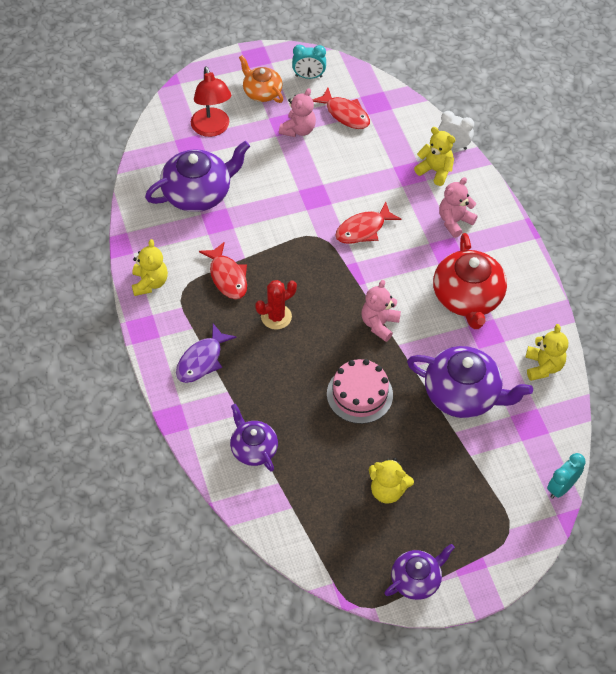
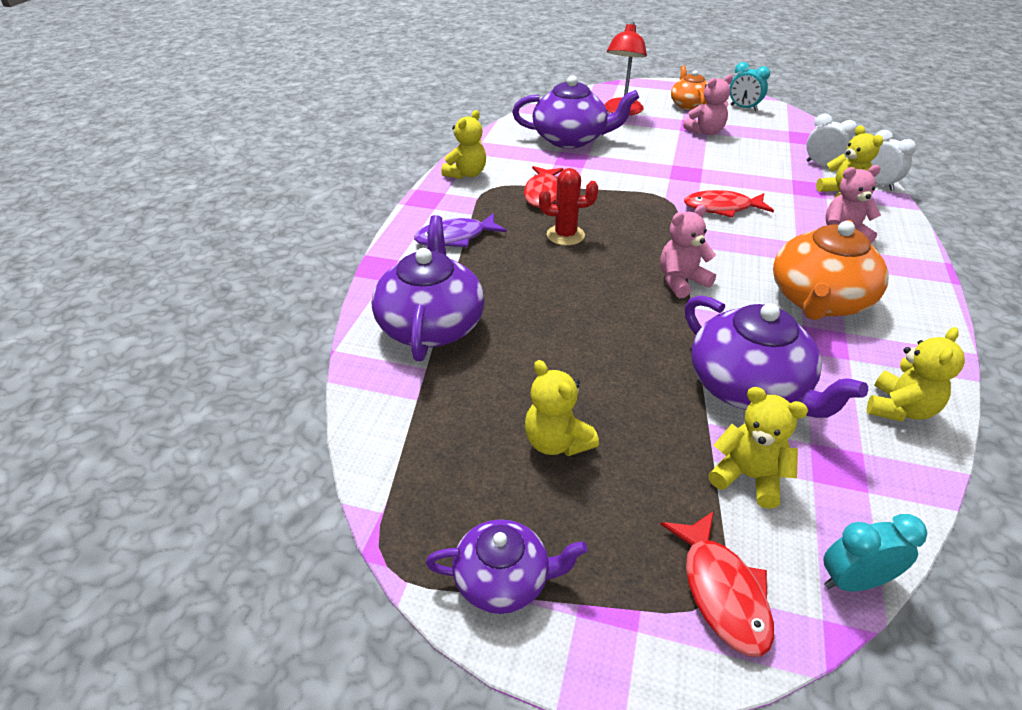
camera: 35 degrees right, 15 degrees down
purple teapot [230,404,278,472] -> purple teapot [372,215,485,361], size x1.66
red fish [312,88,370,129] -> red fish moved to [660,511,774,657]
pink cake [327,359,393,424] -> none
red teapot [433,233,507,329] -> orange teapot [773,220,889,320]
none -> yellow teddy bear [708,387,808,509]
none -> white clock [807,114,857,170]

